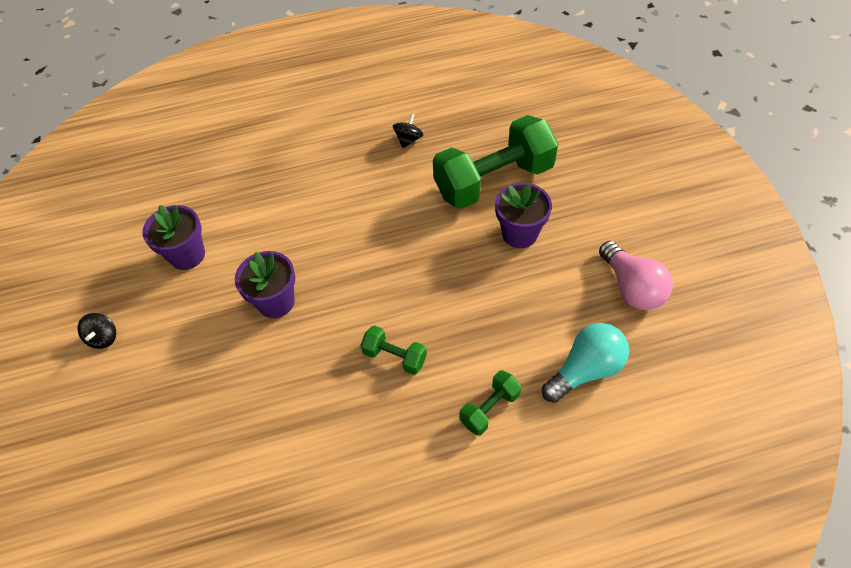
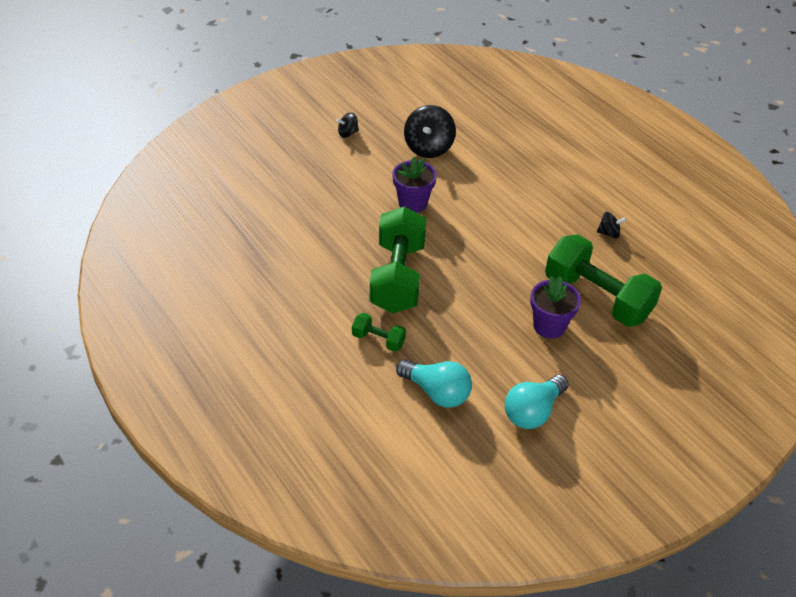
camera: 65 degrees right, 10 degrees down
purple flower pot [142,205,205,270] -> black spinning top [404,105,456,158]
green dumbbell [361,325,427,375] -> green dumbbell [370,206,427,313], size x2.21
pink light bulb [599,241,673,310] -> turquoise light bulb [505,375,569,429]

